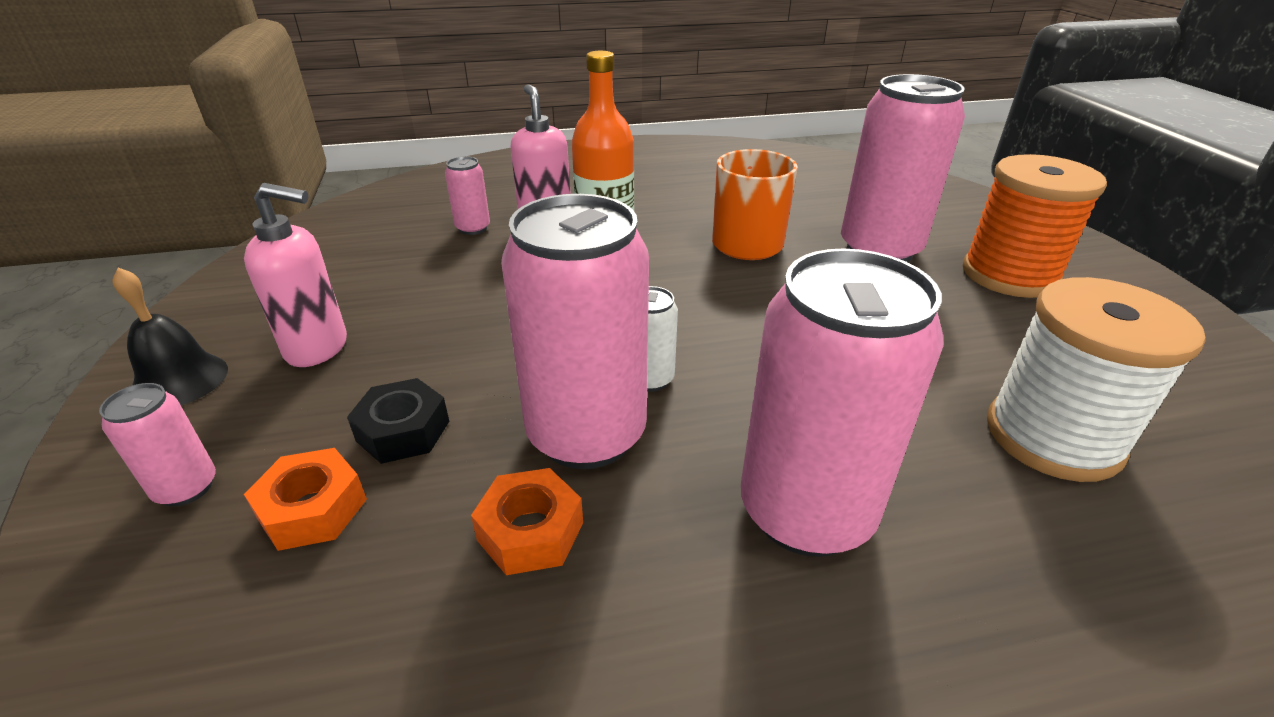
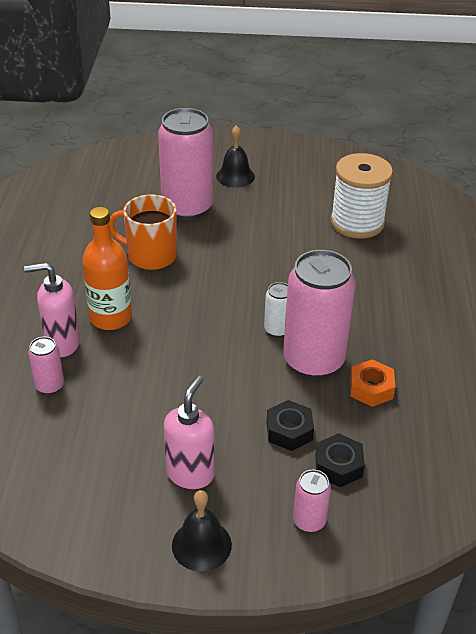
camera: 75 degrees left, 5 degrees up
orange nut [244,448,367,551] -> black nut [315,433,365,487]
pink can [741,248,944,557] -> none
orange spool [963,154,1107,298] -> black bell [216,125,255,188]

